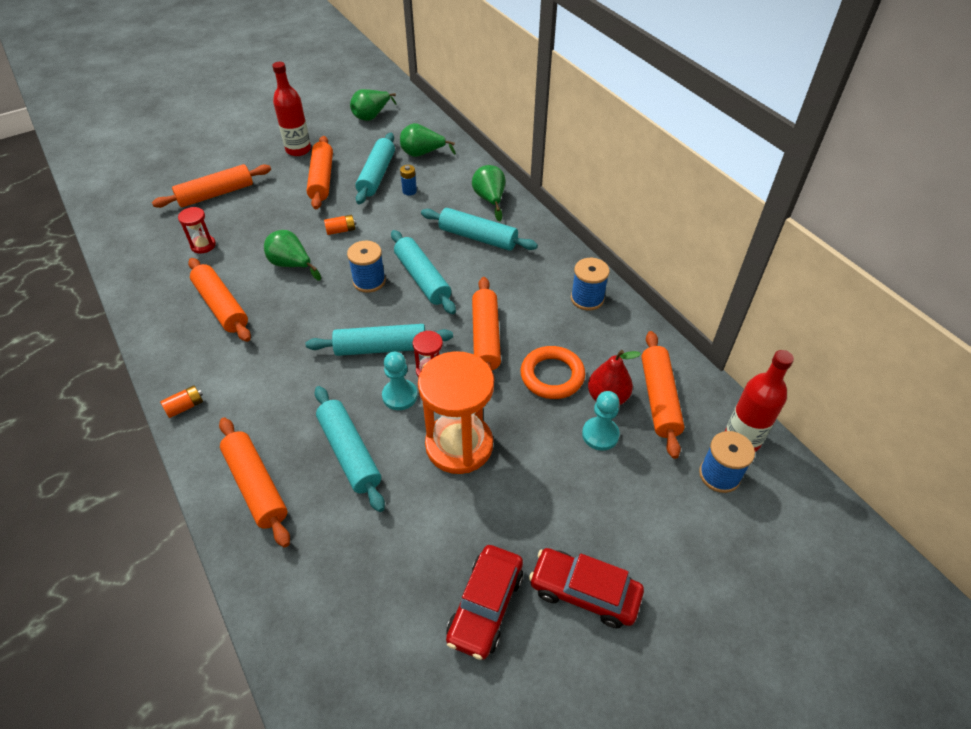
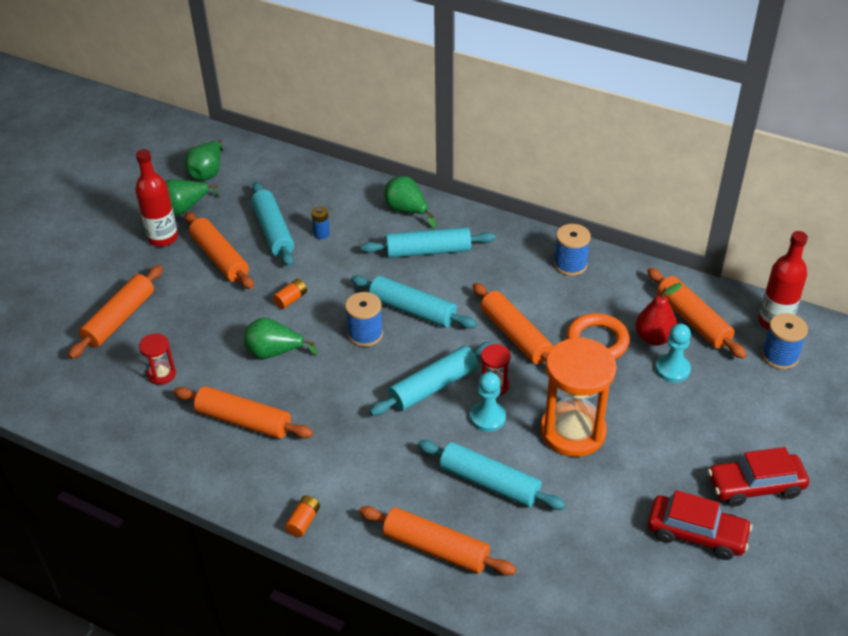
camera: 30 degrees left, 5 degrees down
green pear [400,123,456,157] -> green pear moved to [165,179,220,215]
red car [446,545,523,660] -> red car turned 60 degrees counterclockwise [648,490,753,560]

